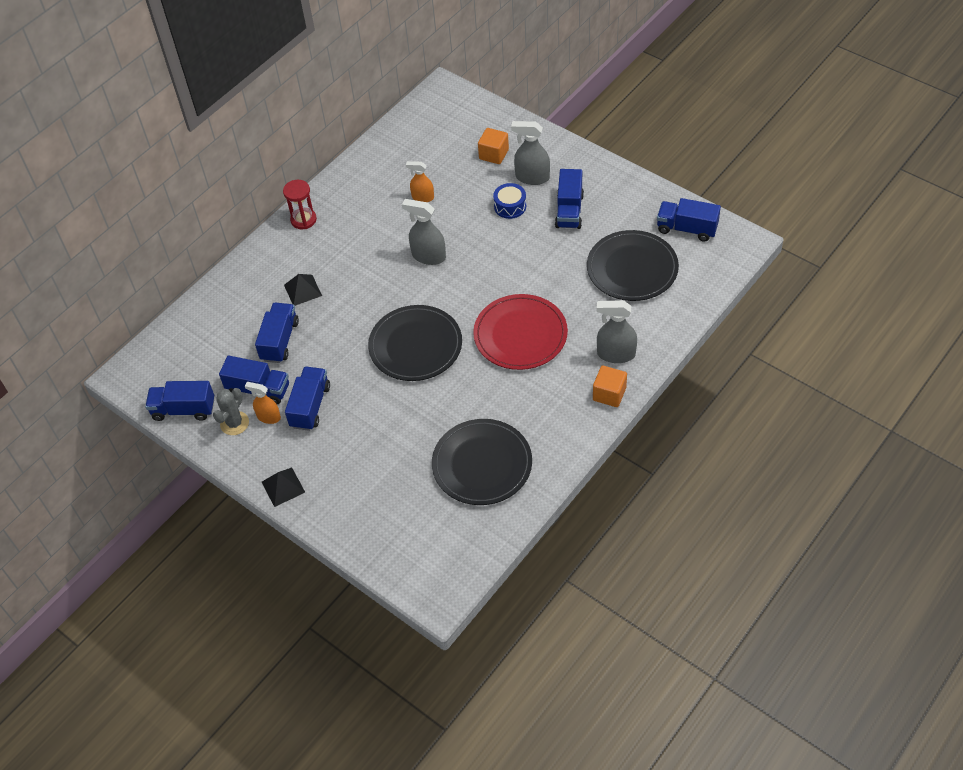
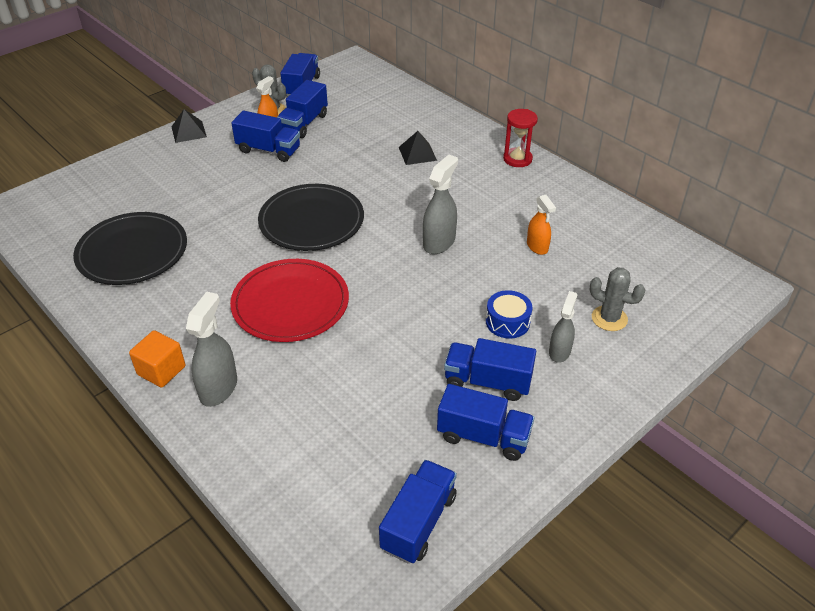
camera: 95 degrees right, 10 degrees down
blue truck [255,303,299,363] -> blue truck moved to [437,384,534,461]
orange spray bottle [406,161,434,202] -> orange spray bottle turned 135 degrees clockwise [527,195,556,255]
orange cube [478,128,509,164] -> grey cactus [589,267,646,331]
grey spray bottle [511,121,550,185] -> grey spray bottle [549,291,577,363], size x0.66
black plate [587,230,679,301] -> none

